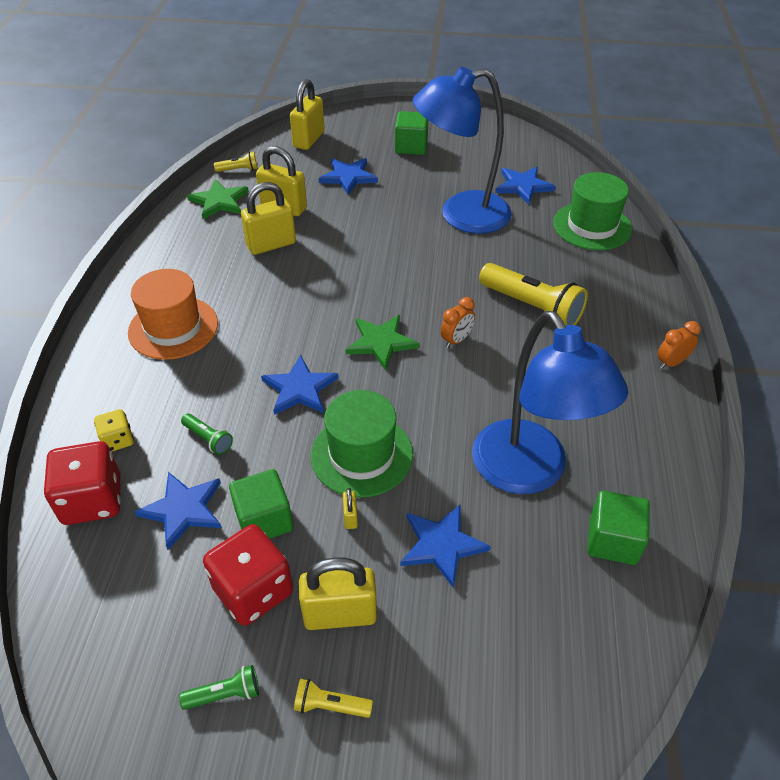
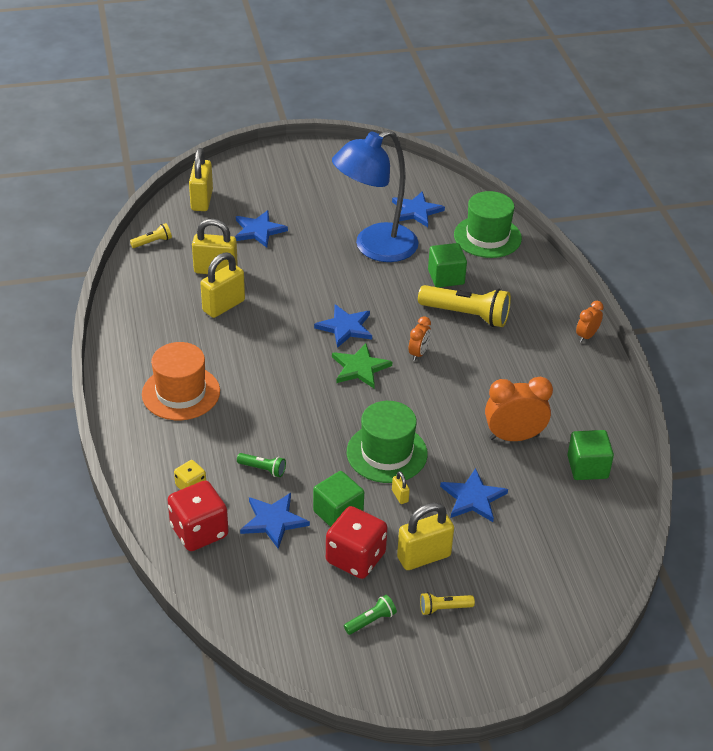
camera: 20 degrees left, 5 degrees down
green star [187,179,249,219] -> none
blue star [261,355,339,415] -> blue star moved to [314,304,372,348]
green cube [395,111,429,155] -> green cube moved to [428,243,467,288]
blue lamp [472,311,628,494] -> orange clock [485,377,553,441]

